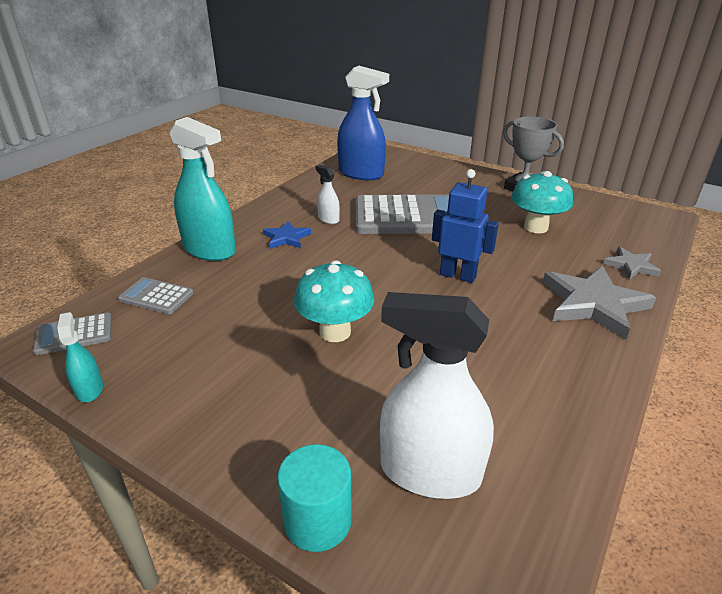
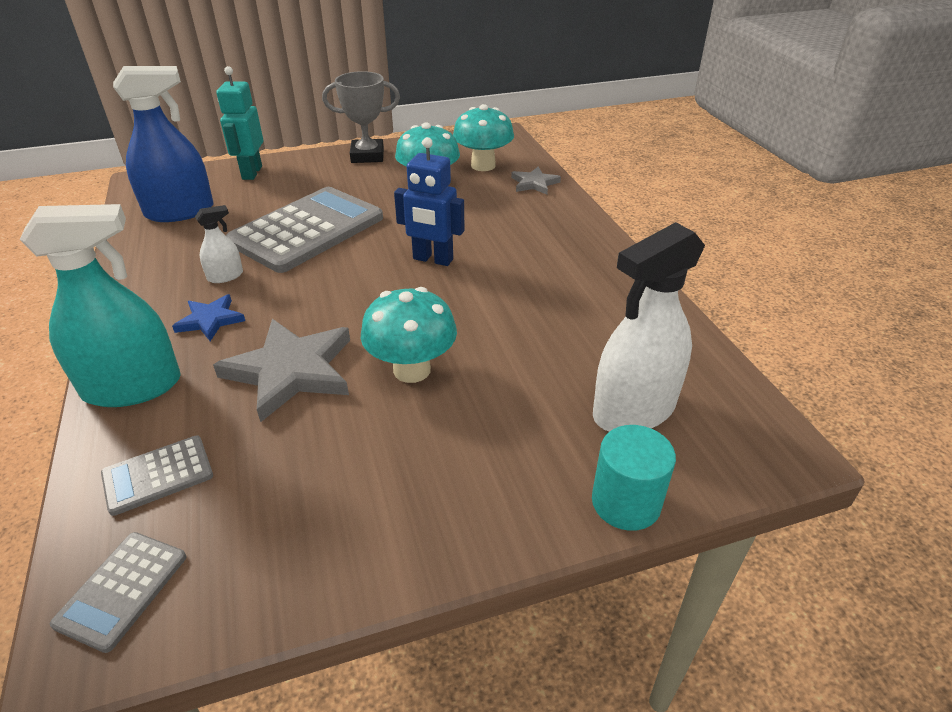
camera: 50 degrees left, 5 degrees up
turquoise spray bottle [57,312,103,402] -> none
white spray bottle [316,165,340,224] -> white spray bottle turned 150 degrees clockwise [195,205,243,283]
blue robot [432,169,499,283] -> blue robot turned 135 degrees counterclockwise [394,137,465,266]
grey star [543,266,656,340] -> grey star moved to [213,319,350,422]
none -> turquoise robot [216,66,263,180]
none -> turquoise mushroom [453,104,514,171]

